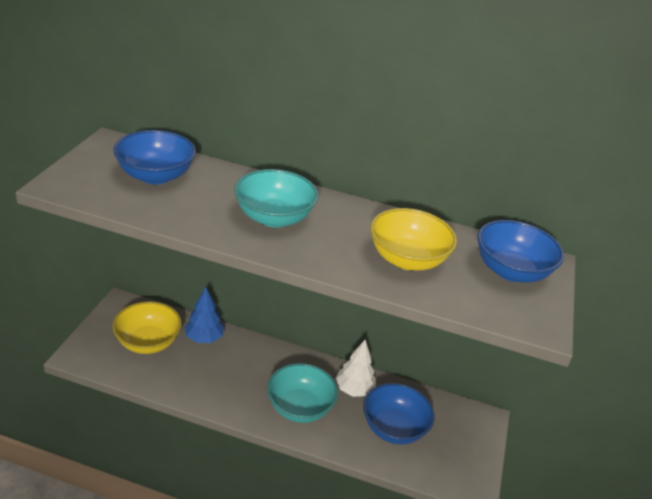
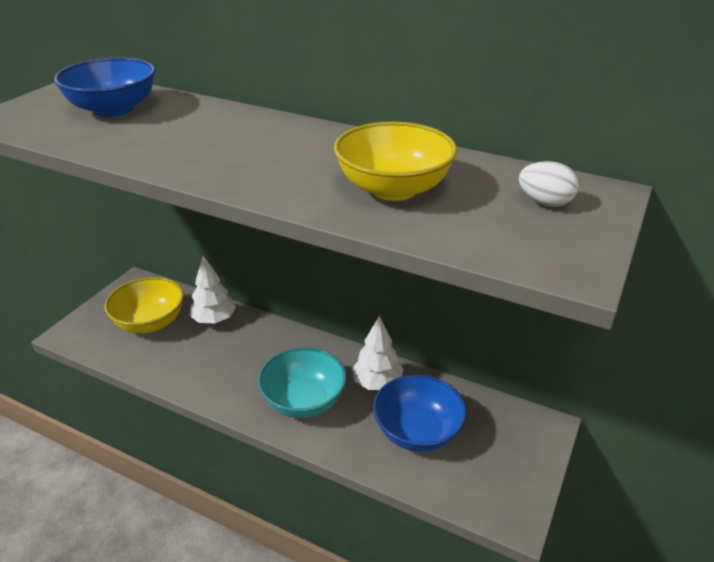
camera: 15 degrees right, 0 degrees up
blue tree [184,287,225,343] -> white tree [189,256,236,324]
turquoise bowl [234,169,318,228] -> none
blue bowl [477,220,564,282] -> white egg [519,161,579,207]

